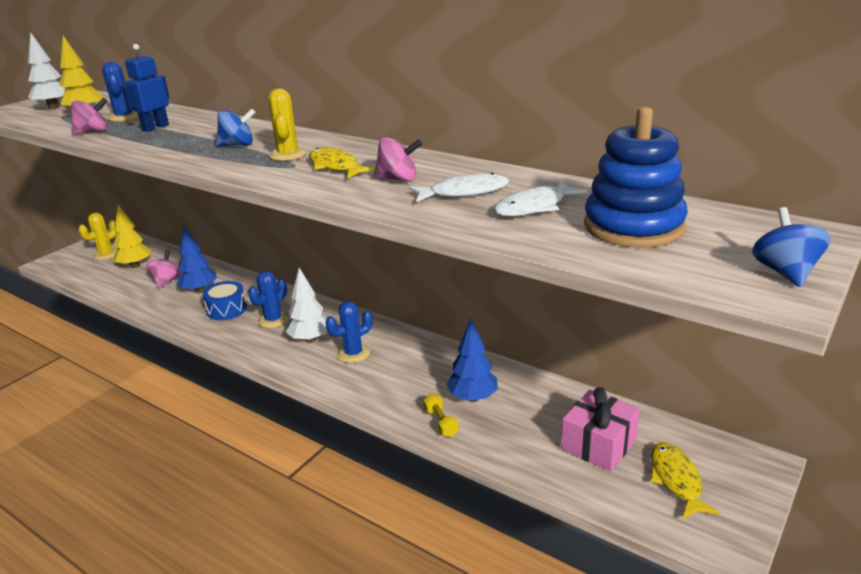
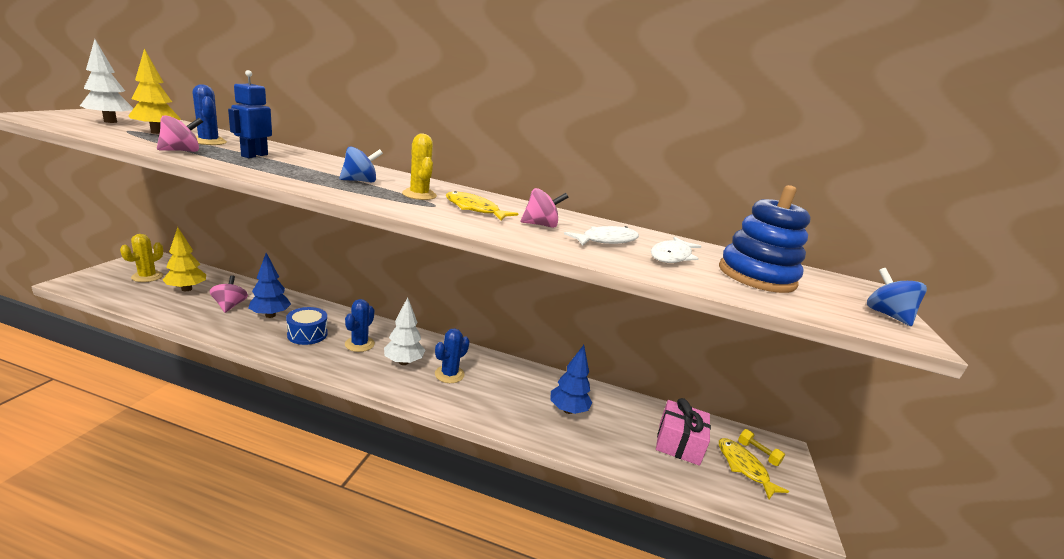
camera: 25 degrees left, 5 degrees down
yellow dumbbell [423,393,459,437] -> yellow dumbbell moved to [738,429,785,466]

